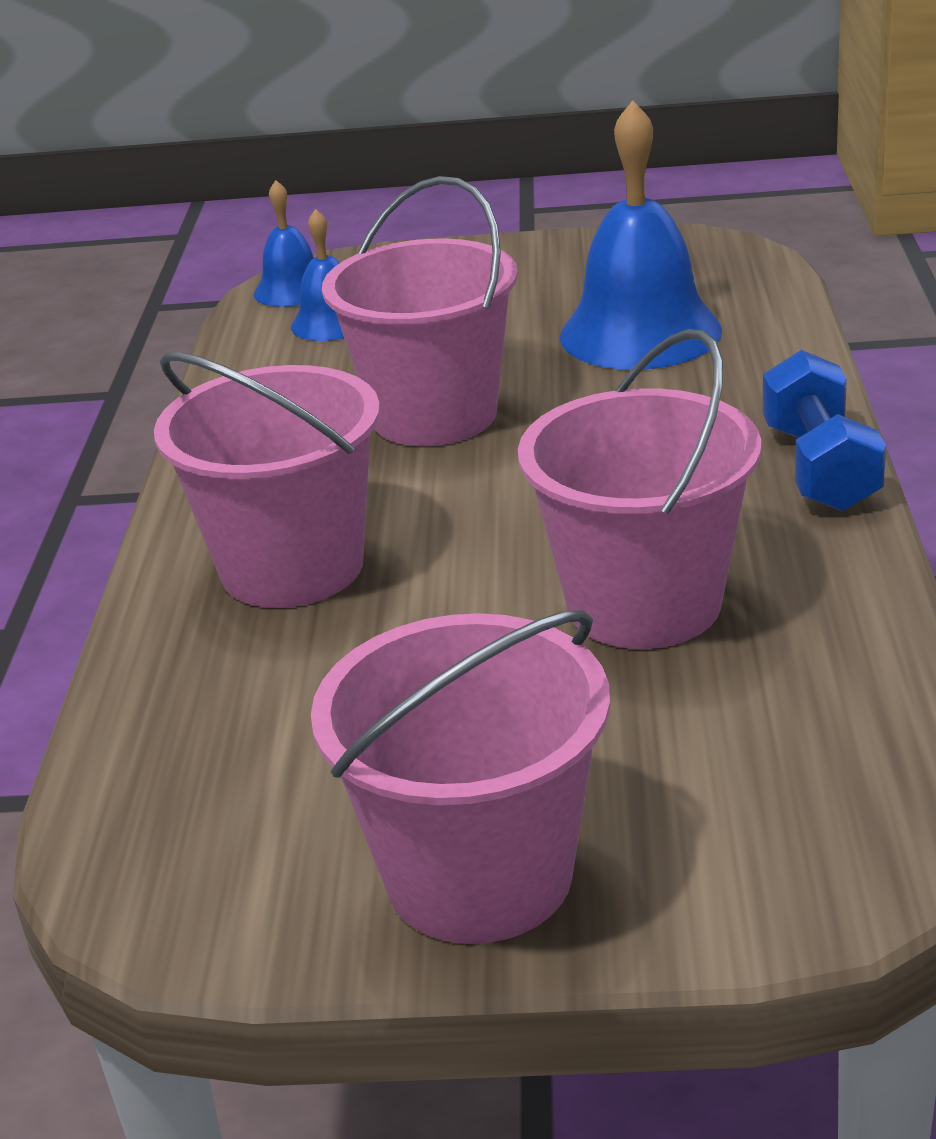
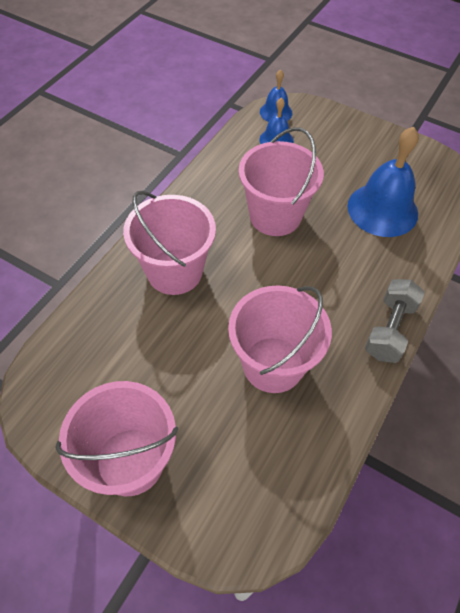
camera: 25 degrees right, 25 degrees up
blue dumbbell [763,350,886,512] -> grey dumbbell [365,279,425,363]

